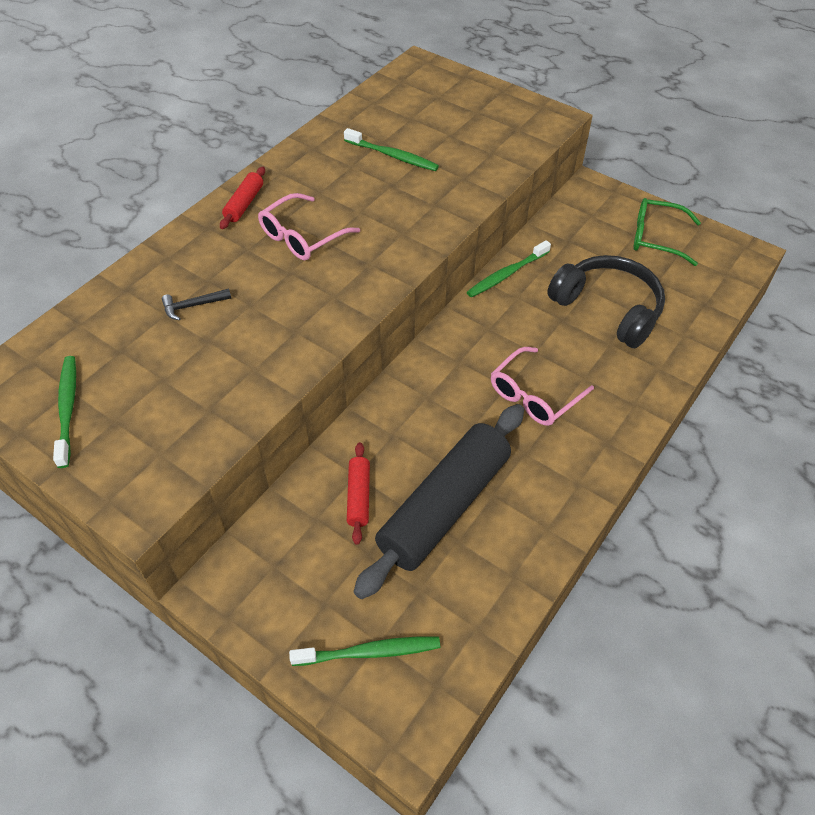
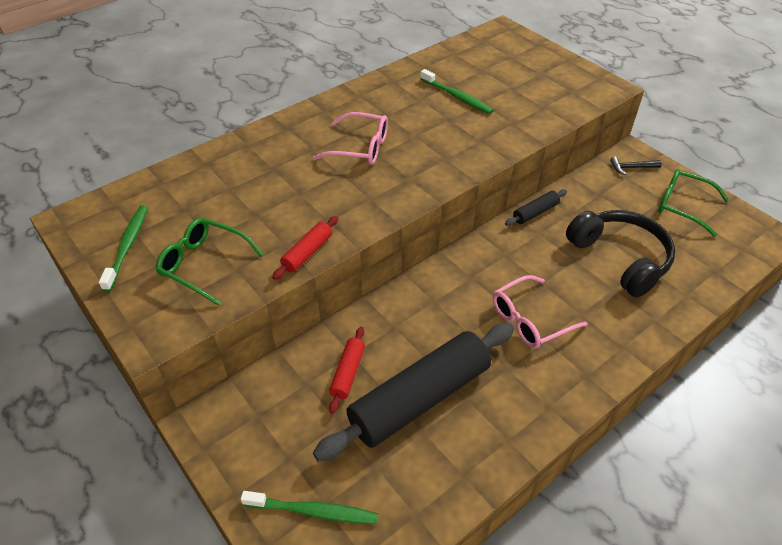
camera: 15 degrees right, 5 degrees down
black hammer [162,288,231,320] -> black hammer moved to [610,157,662,175]
red rolling pin [220,167,265,229] -> red rolling pin moved to [272,216,338,280]
pink glasses [258,193,360,260] -> pink glasses turned 135 degrees counterclockwise [313,112,388,165]
green toothbrush [467,240,551,298] -> black rolling pin [505,189,567,226]
none -> green glasses [156,218,264,306]

